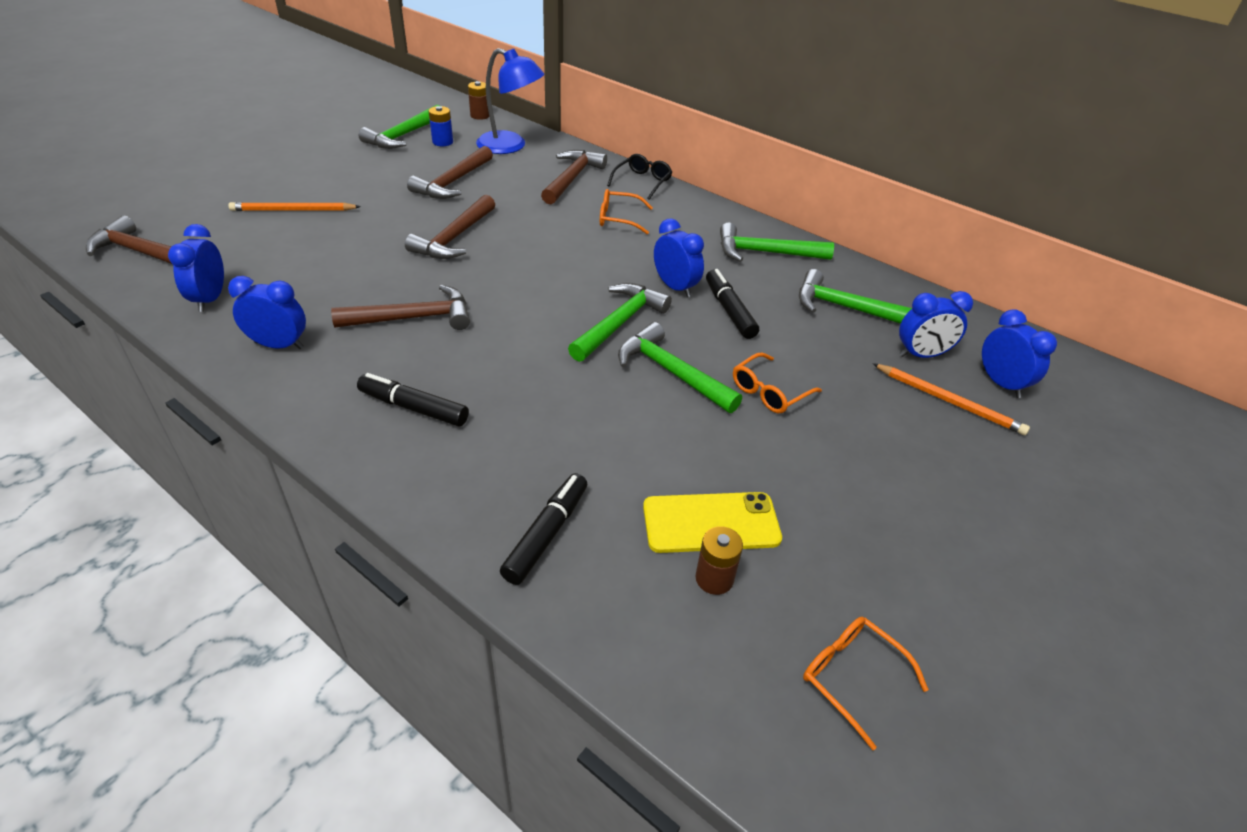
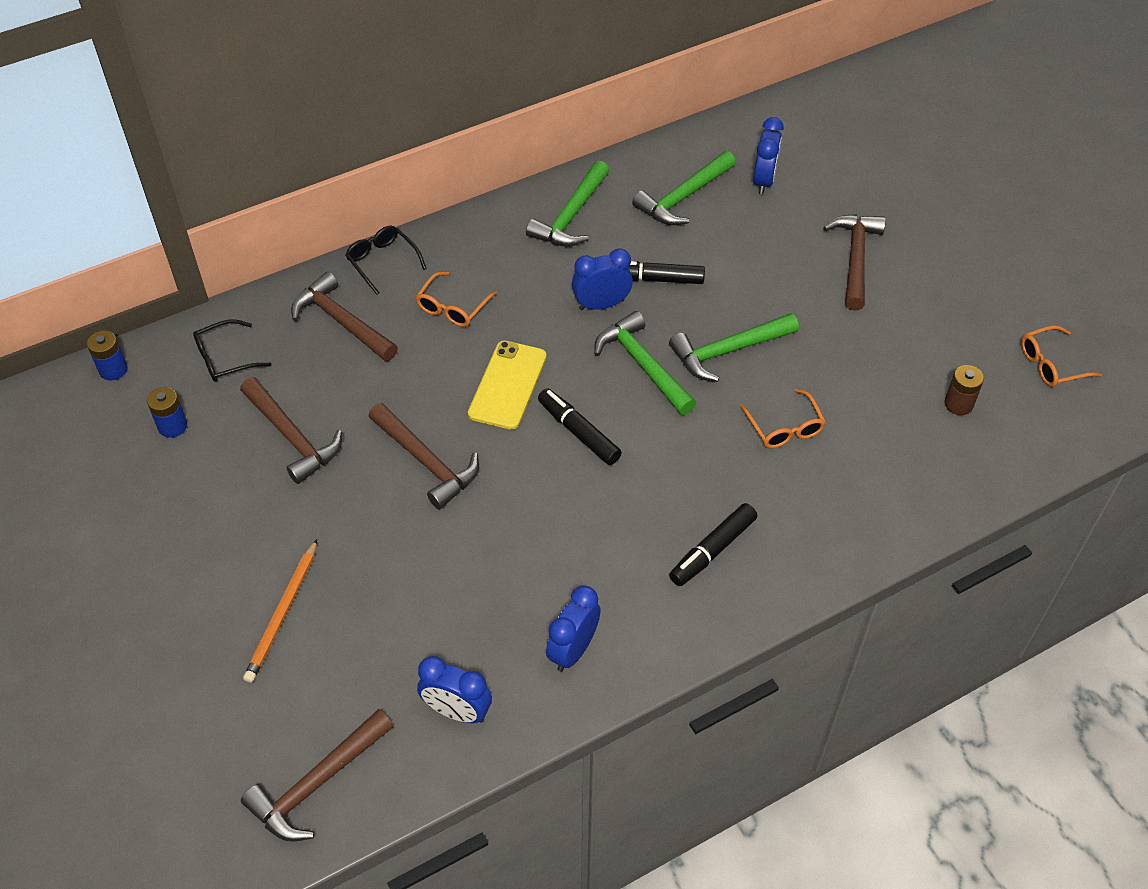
camera: 65 degrees left, 10 degrees up
brown hammer [331,285,470,330] -> brown hammer moved to [823,214,886,311]
green hammer [359,105,440,149] -> none
brown battery [468,81,489,120] -> blue battery [87,331,128,380]
blue lamp [476,48,544,154] -> black glasses [193,319,271,382]
black marker [500,473,587,585] -> black marker moved to [538,388,622,465]
yellow phone [643,492,782,553] -> yellow phone moved to [468,341,547,429]
orange glasses [733,352,822,413] -> orange glasses moved to [740,388,826,448]
orange pencil [873,363,1030,435] -> none
blue clock [982,310,1057,398] -> none

